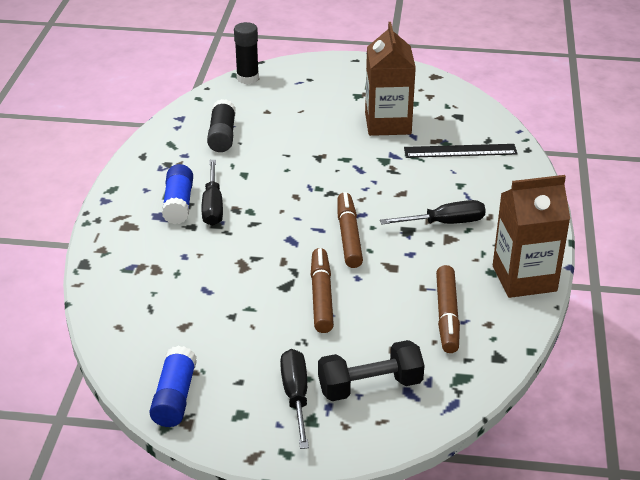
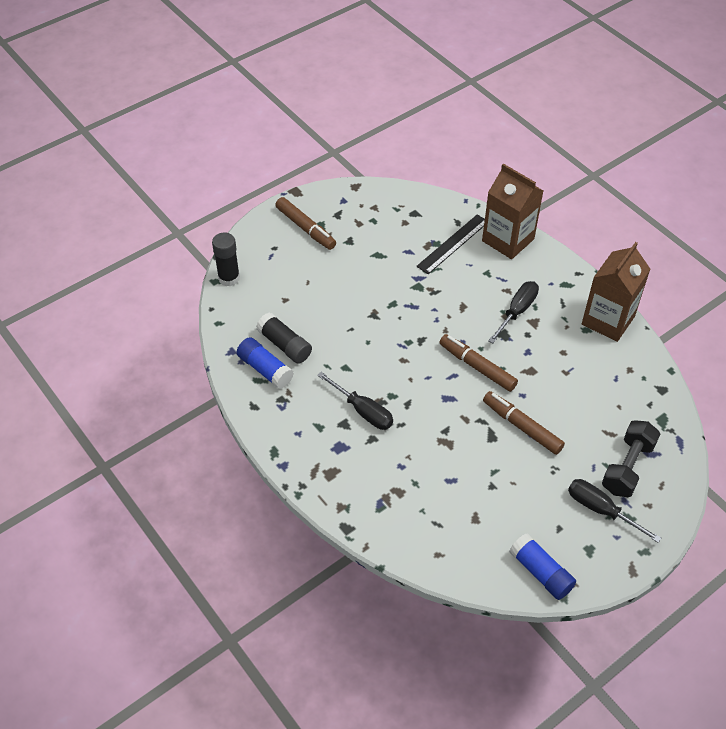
camera: 45 degrees left, 15 degrees up
blue glue stick [162,164,193,224] -> blue glue stick moved to [237,337,294,389]
brown carton [365,22,416,136] -> brown carton moved to [482,163,543,259]
brown marker [436,265,460,353] -> brown marker moved to [275,197,336,250]

